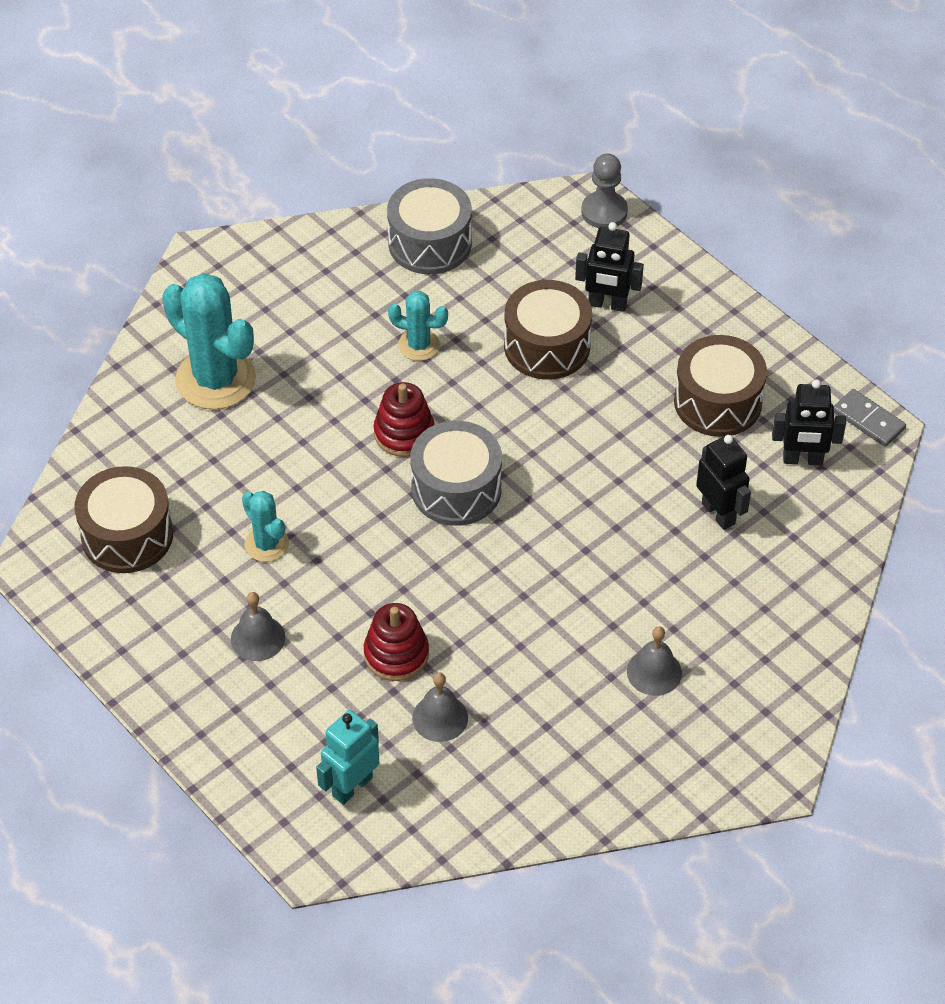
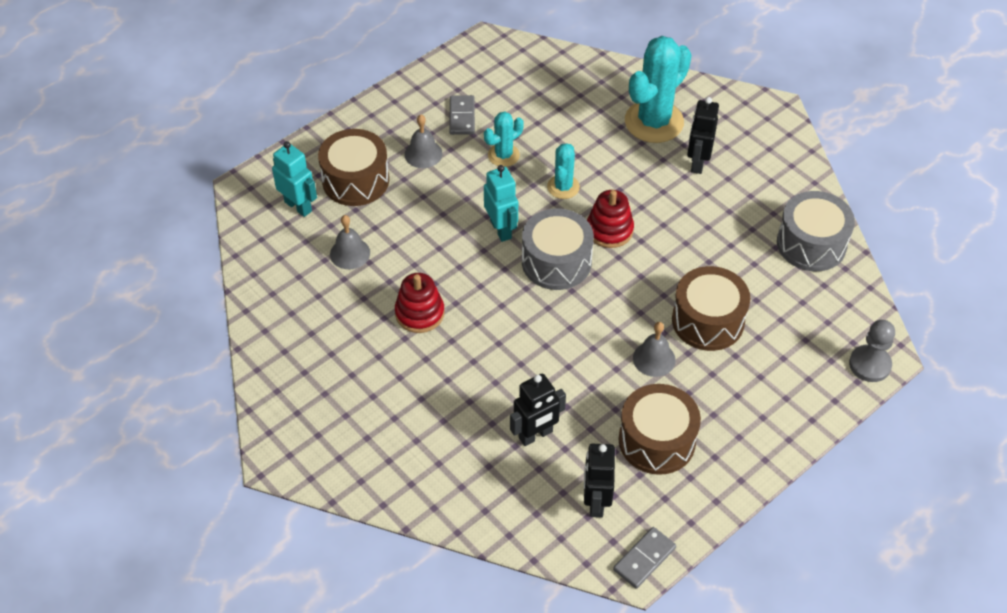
camera: 90 degrees right, 0 degrees up
brown drum [74,466,173,573] -> brown drum moved to [318,129,389,206]
red stacking toy [364,603,429,681] -> red stacking toy moved to [395,273,445,333]
turquoise cactus [388,291,448,361] -> turquoise cactus moved to [547,143,580,199]
black robot [575,222,644,312] -> black robot moved to [687,97,719,174]
grey bell [627,626,682,696] -> grey bell moved to [633,322,676,377]
none -> grey domino [449,95,475,135]
none -> turquoise robot [484,165,518,242]

